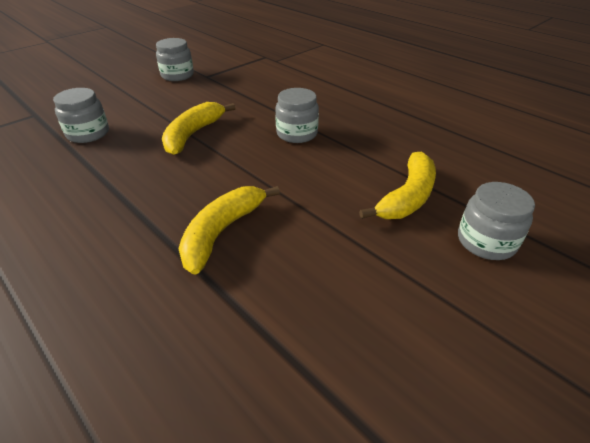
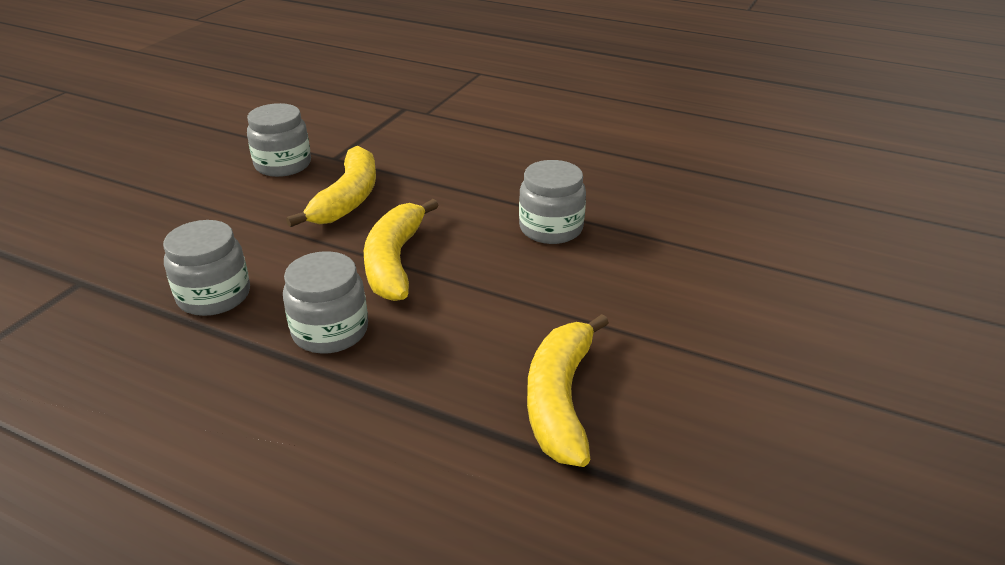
camera: 20 degrees left, 5 degrees down
yellow banana [359,152,436,219] -> yellow banana moved to [286,146,376,227]
grey jar [458,182,535,260] -> grey jar moved to [283,251,368,354]

